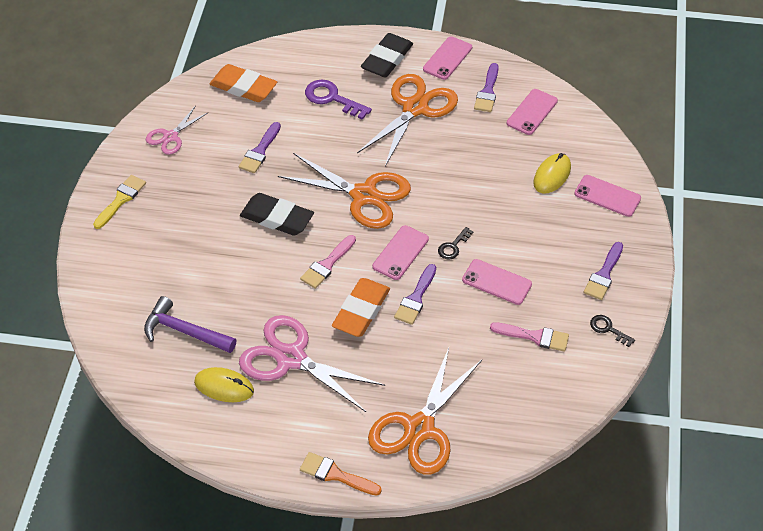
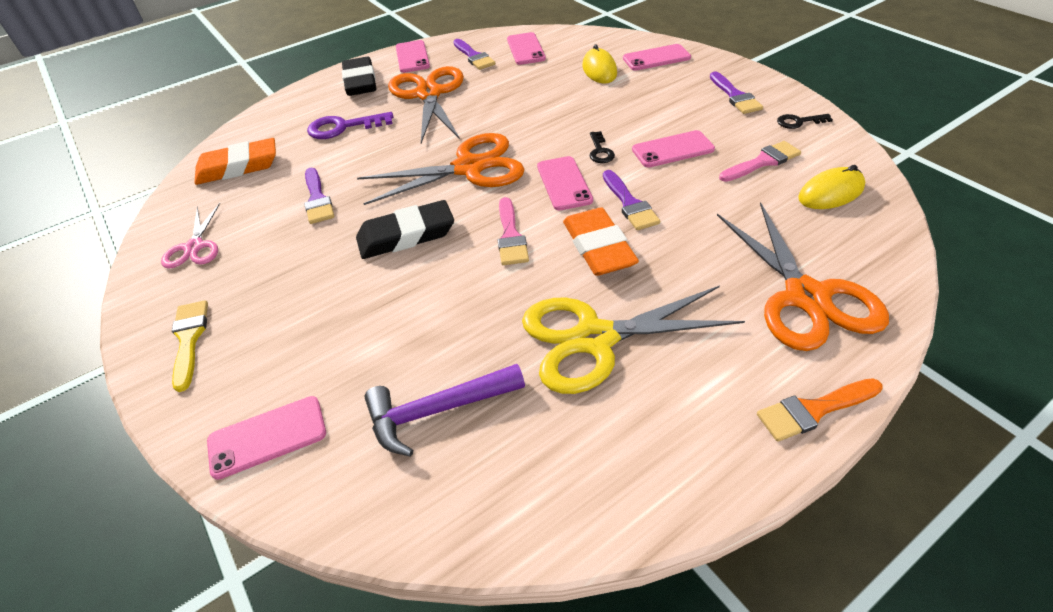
camera: 40 degrees left, 5 degrees down
yellow mouse [194,367,254,402] -> yellow mouse moved to [798,165,865,209]
pink scissors [239,315,385,412] -> yellow scissors [522,285,745,394]
none -> pink phone [207,396,326,480]

